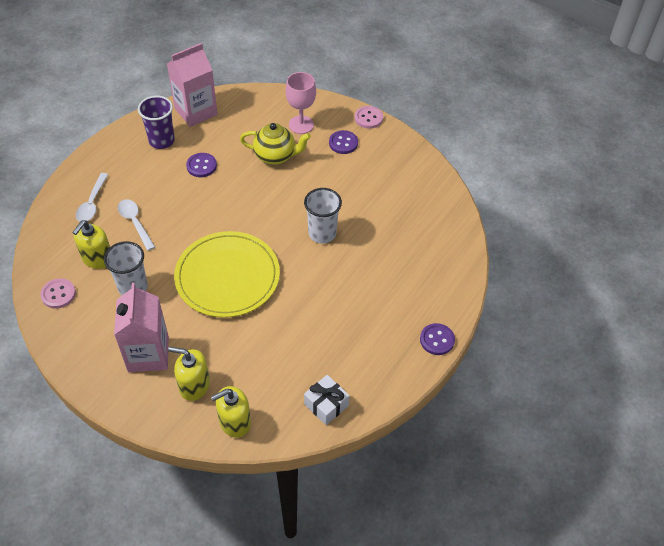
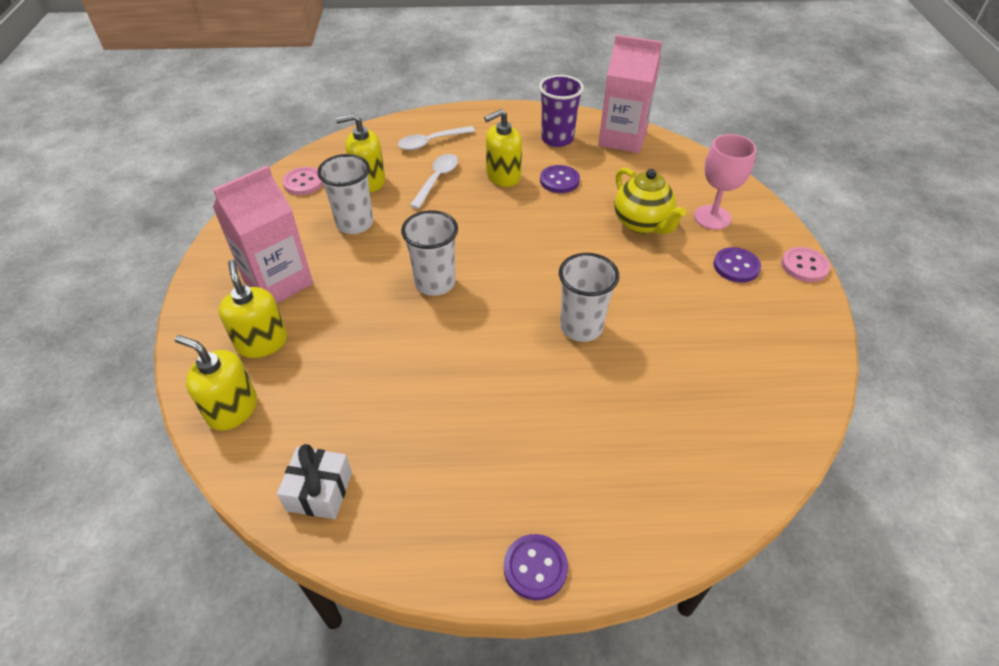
camera: 55 degrees right, 5 degrees down
yellow plate [174,231,280,318] -> white cup [401,210,458,296]
none -> yellow soap dispenser [484,109,522,187]

